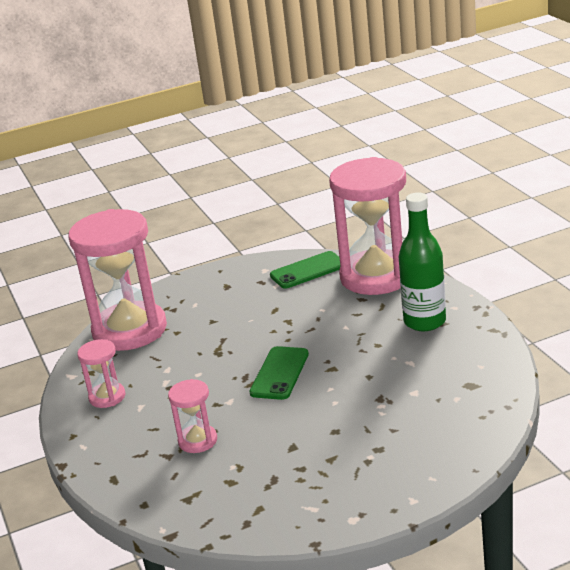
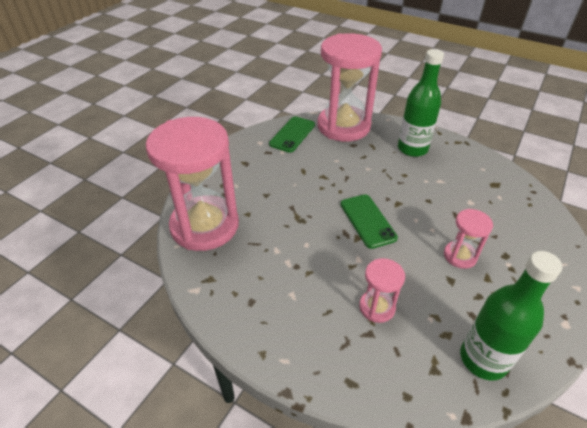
camera: 40 degrees left, 15 degrees up
pink hourglass [77,339,125,408] -> pink hourglass moved to [444,209,493,269]
none -> green bottle [460,251,562,380]

